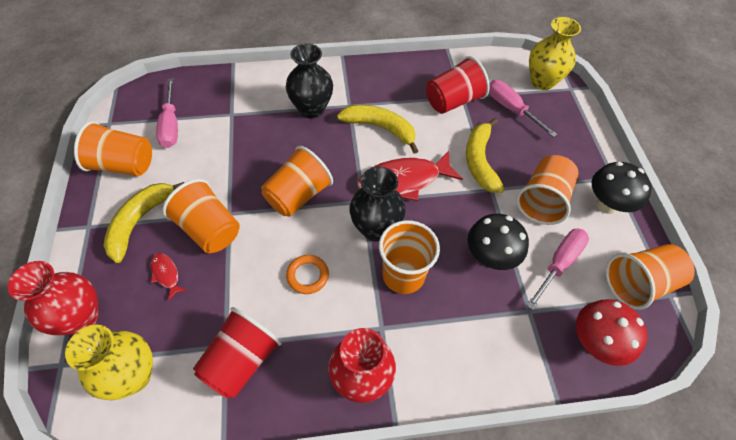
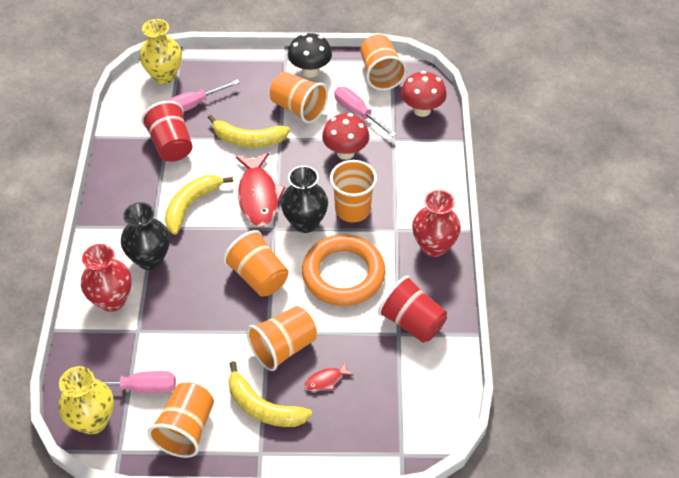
camera: 80 degrees left, 5 degrees down
red vase [8,261,99,335] -> red vase moved to [81,244,132,312]
yellow vase [65,325,153,400] -> yellow vase moved to [58,366,114,434]
orange ring [286,255,329,294] -> orange ring [302,235,385,306], size x2.28
black mushroom [468,214,529,270] -> red mushroom [322,113,369,160]

